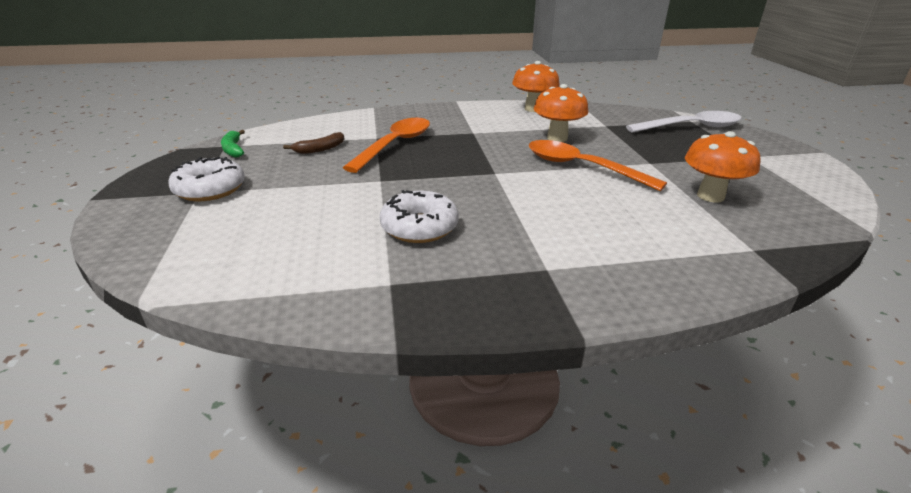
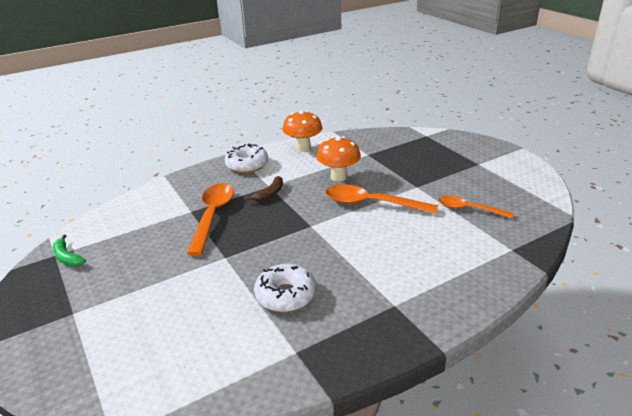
camera: 20 degrees left, 0 degrees up
white donut [168,157,245,201] -> white donut moved to [225,143,268,173]
brown banana [283,132,344,154] -> brown banana moved to [246,176,283,201]
white spoon [626,111,742,133] -> none
orange mushroom [685,131,760,203] -> orange spoon [439,196,514,218]

